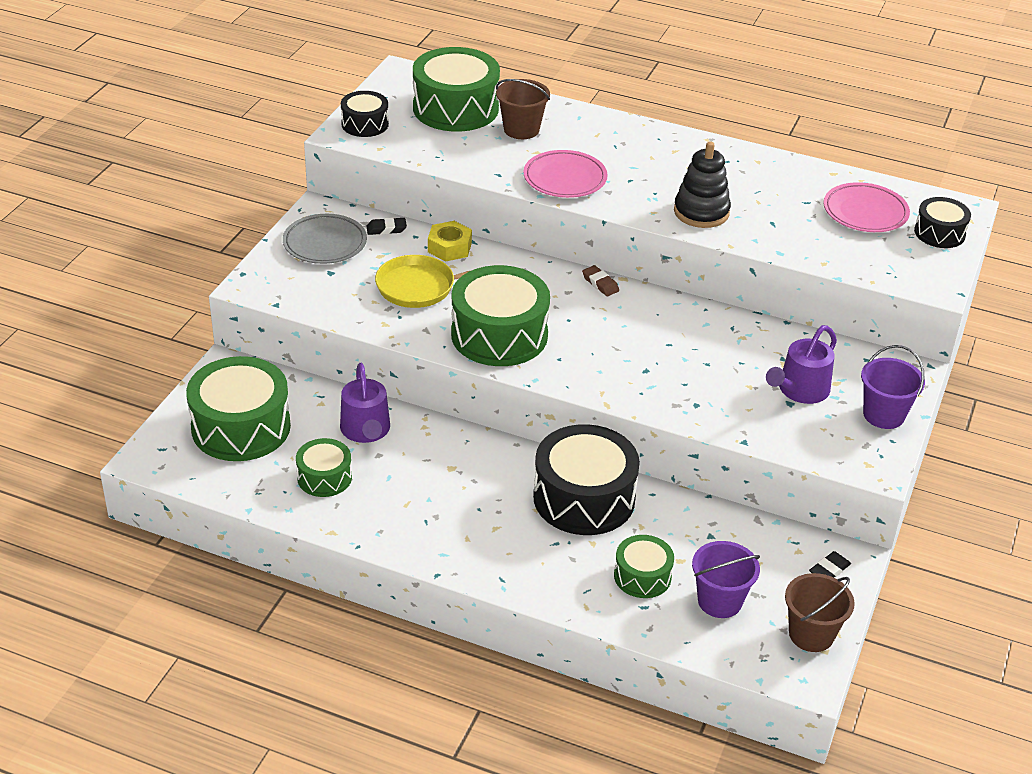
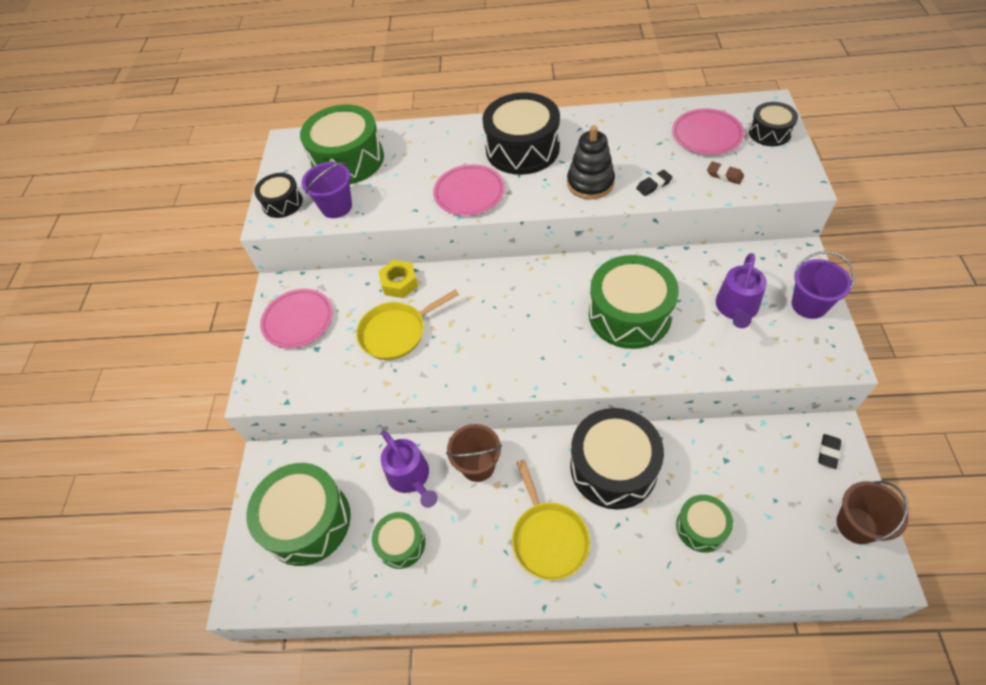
camera: 15 degrees left, 15 degrees up
grey plate [283,214,367,264] -> pink plate [260,289,333,348]
black eraser [367,217,407,235] -> black eraser moved to [636,170,673,196]
green drum [451,265,550,366] -> green drum moved to [589,255,679,349]
brown bucket [496,79,550,139] -> brown bucket moved to [446,424,502,482]
brown eraser [582,265,619,296] -> brown eraser moved to [707,161,744,184]
purple bucket [692,541,760,618] -> purple bucket moved to [301,162,352,218]
none -> black drum [482,93,560,175]
none -> yellow pan [512,460,590,580]

